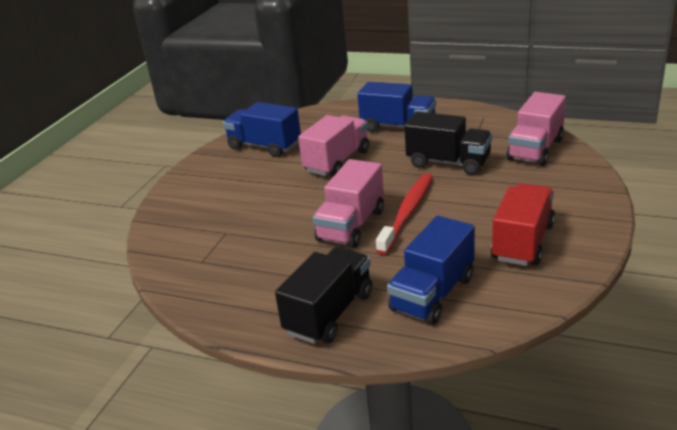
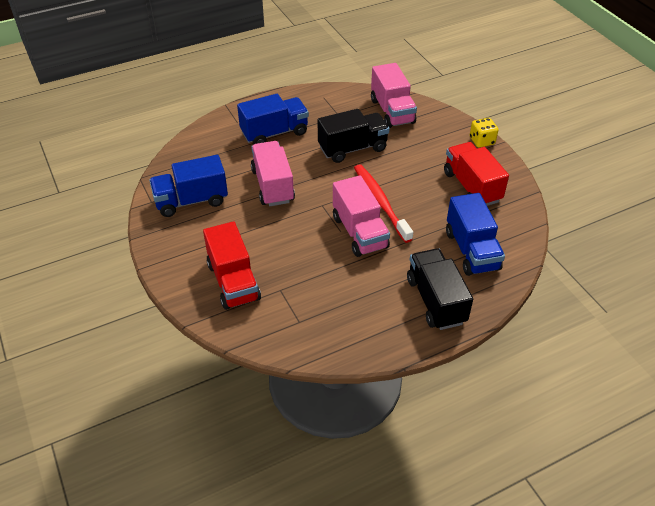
camera: 50 degrees left, 15 degrees up
none -> red truck [203,221,261,310]
none -> yellow dice [470,118,498,148]

